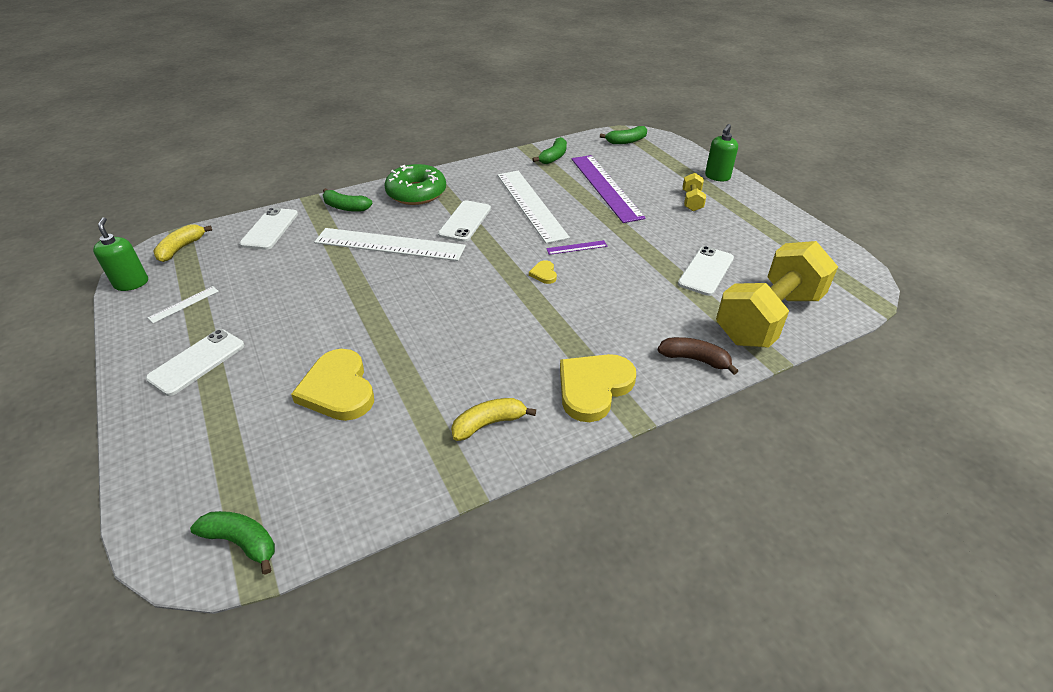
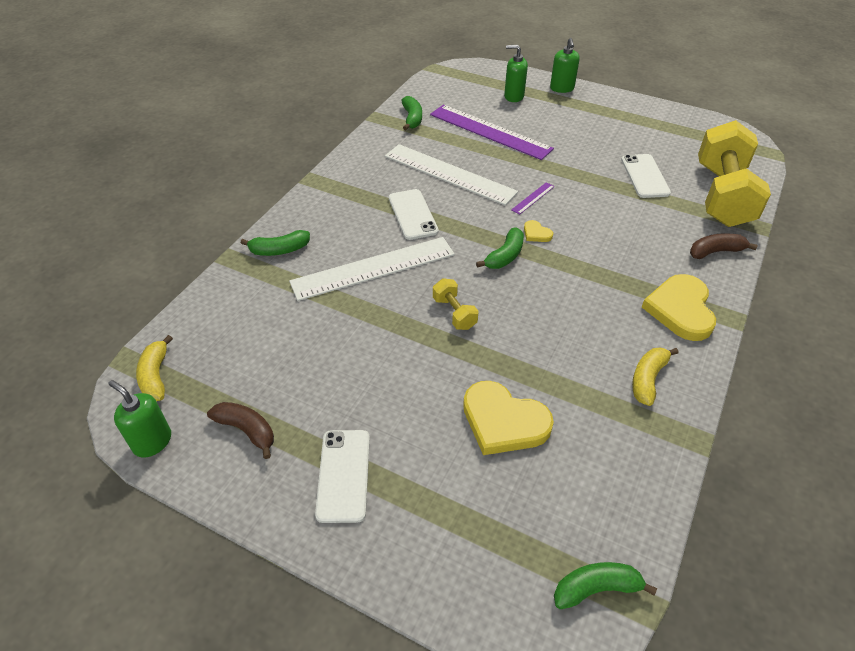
camera: 35 degrees left, 5 degrees up
white ruler [148,286,219,323] -> brown banana [207,402,274,459]
white phone [240,208,298,250] -> none
green donut [384,164,446,205] -> none
green banana [600,126,647,144] -> green banana moved to [476,227,524,269]
yellow dumbbell [683,173,706,211] -> yellow dumbbell moved to [433,278,479,330]
none -> green soap dispenser [504,45,528,102]

